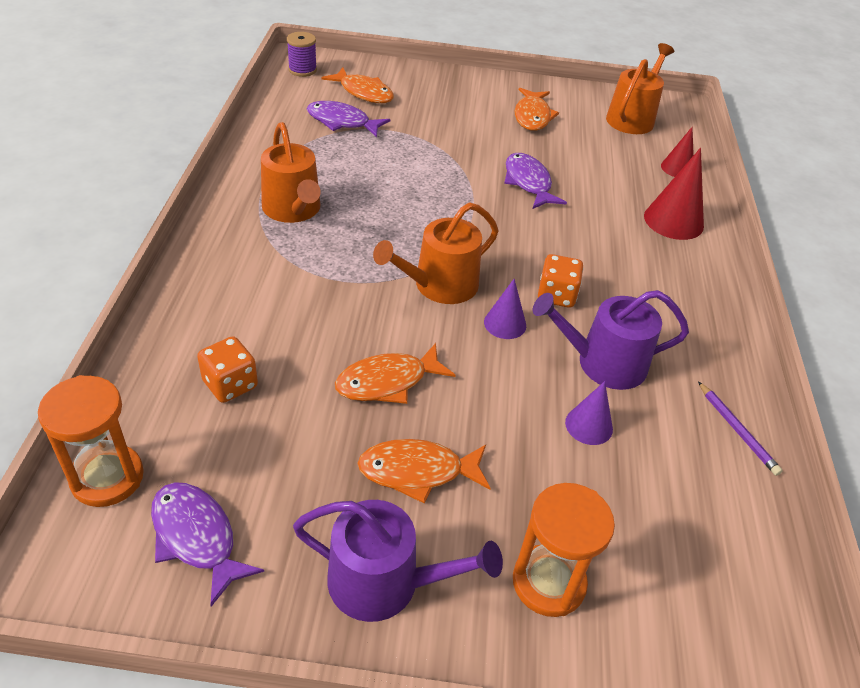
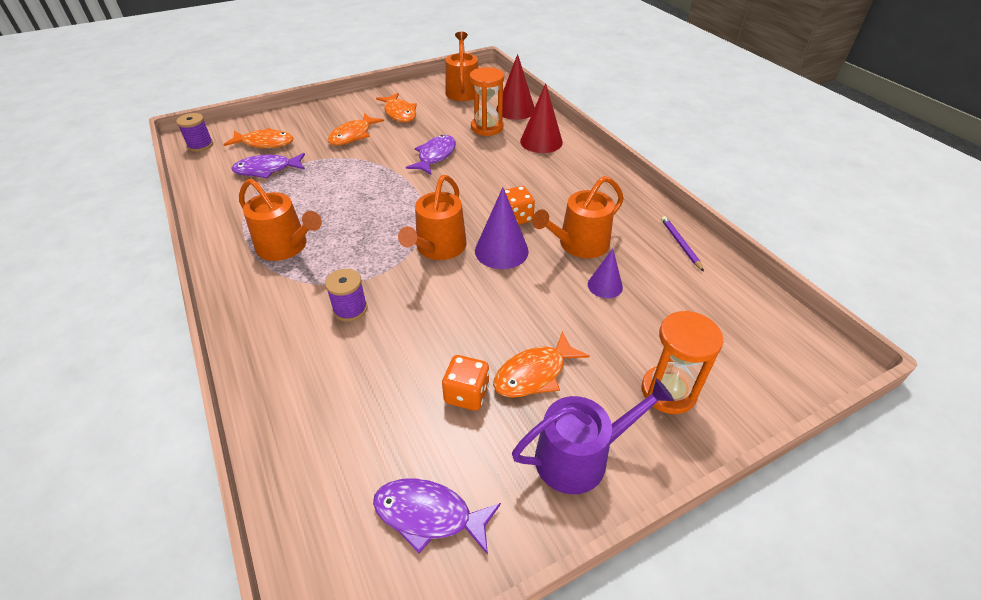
camera: 30 degrees left, 0 degrees up
orange hourglass [38,375,144,507] -> orange hourglass moved to [470,67,504,136]
orange dice [197,336,258,403] -> orange dice moved to [442,355,489,411]
orange fish [335,343,456,404] -> orange fish moved to [328,113,384,146]
purple cone [484,279,526,339] -> purple cone [475,187,529,269], size x1.65
purple fish [504,153,567,209] -> purple fish turned 75 degrees clockwise [406,135,456,174]
purple watering can [533,290,689,390] -> orange watering can [532,176,624,258]
red cone [661,127,694,177] -> red cone [496,54,535,120], size x1.65
purple pencil [698,381,783,476] -> purple pencil turned 135 degrees counterclockwise [661,216,704,271]
none -> purple spool [325,269,368,322]

